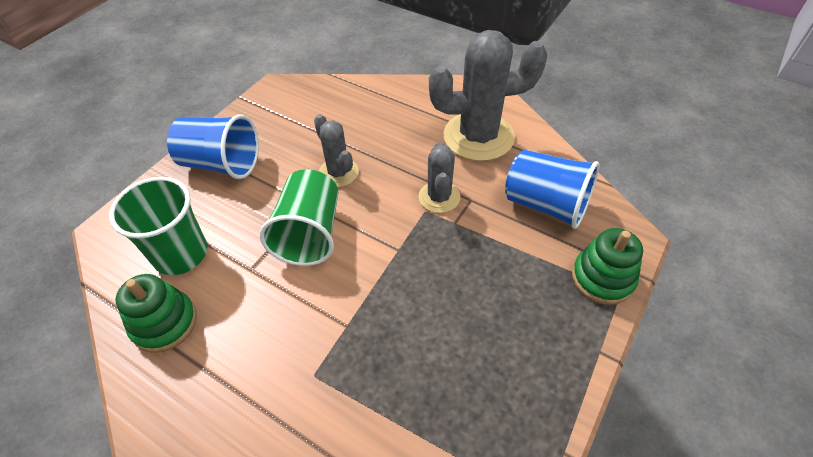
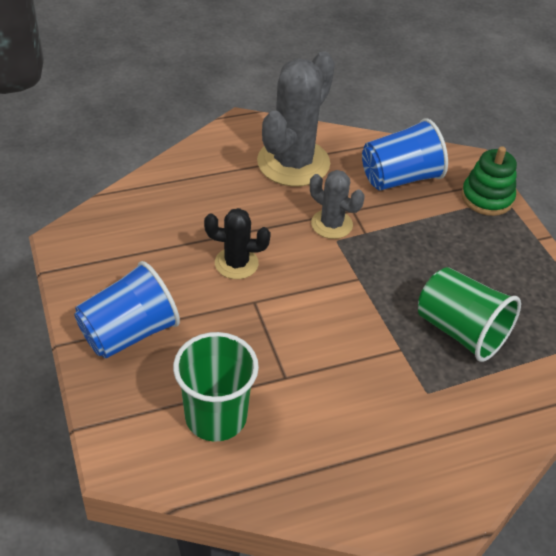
camera: 55 degrees left, 5 degrees down
green stacking toy [116,274,197,353] -> none
green cup [260,169,338,266] -> green cup moved to [418,267,521,362]
grey cactus [314,114,359,187] -> black cactus [204,208,271,279]

